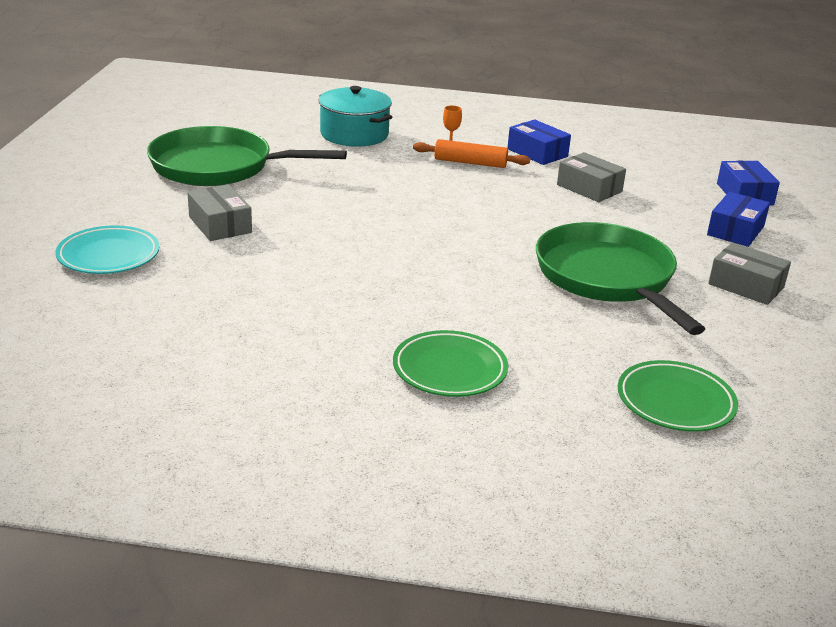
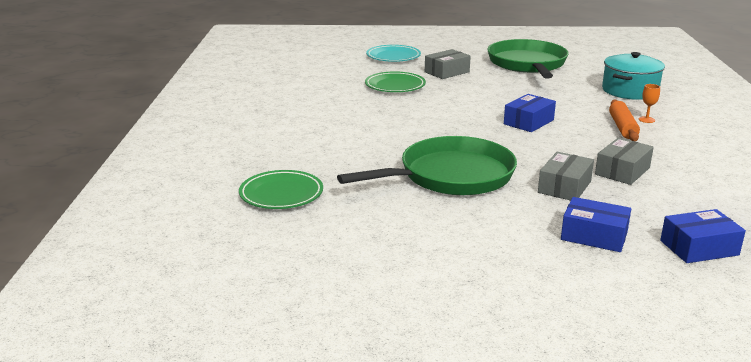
camera: 85 degrees right, 5 degrees down
green plate [393,330,508,397] -> green plate moved to [365,71,426,92]
blue box [507,120,571,165] -> blue box moved to [504,94,556,132]
grey box [708,242,791,305] -> grey box moved to [538,152,594,201]

